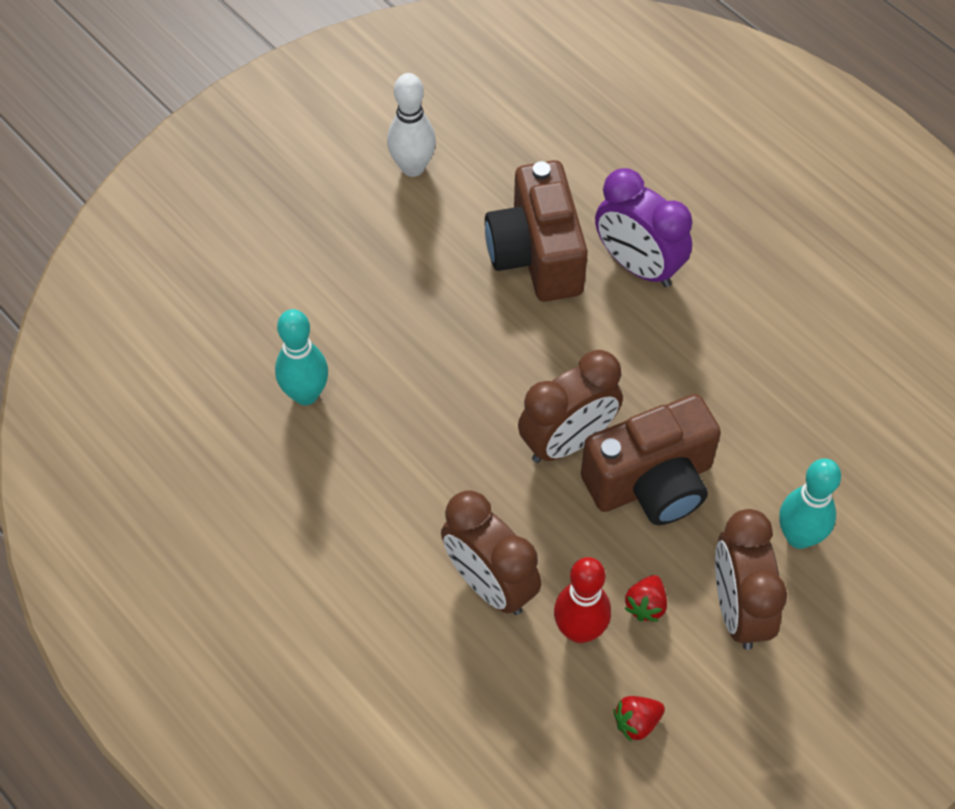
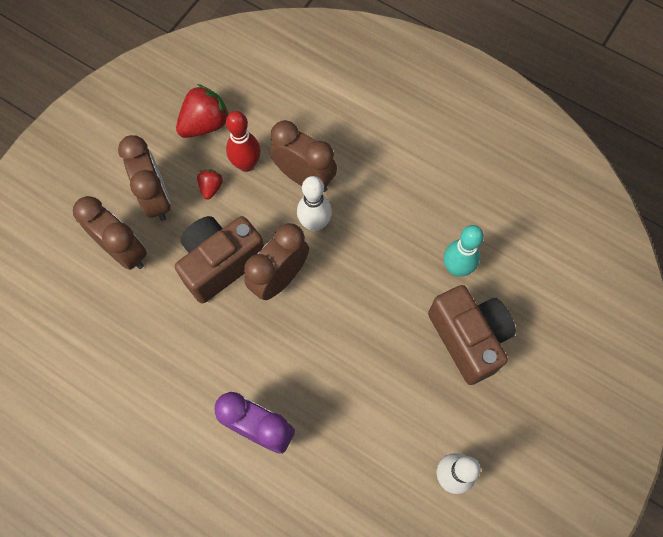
camera: 165 degrees right, 10 degrees up
brown camera [485,160,588,302] -> brown camera moved to [428,285,516,385]
red strawberry [613,696,665,742] -> red strawberry [176,84,229,138], size x1.88
turquoise bowling pin [779,458,841,549] -> brown clock [73,196,147,270]
none -> white bowling pin [297,176,332,231]

